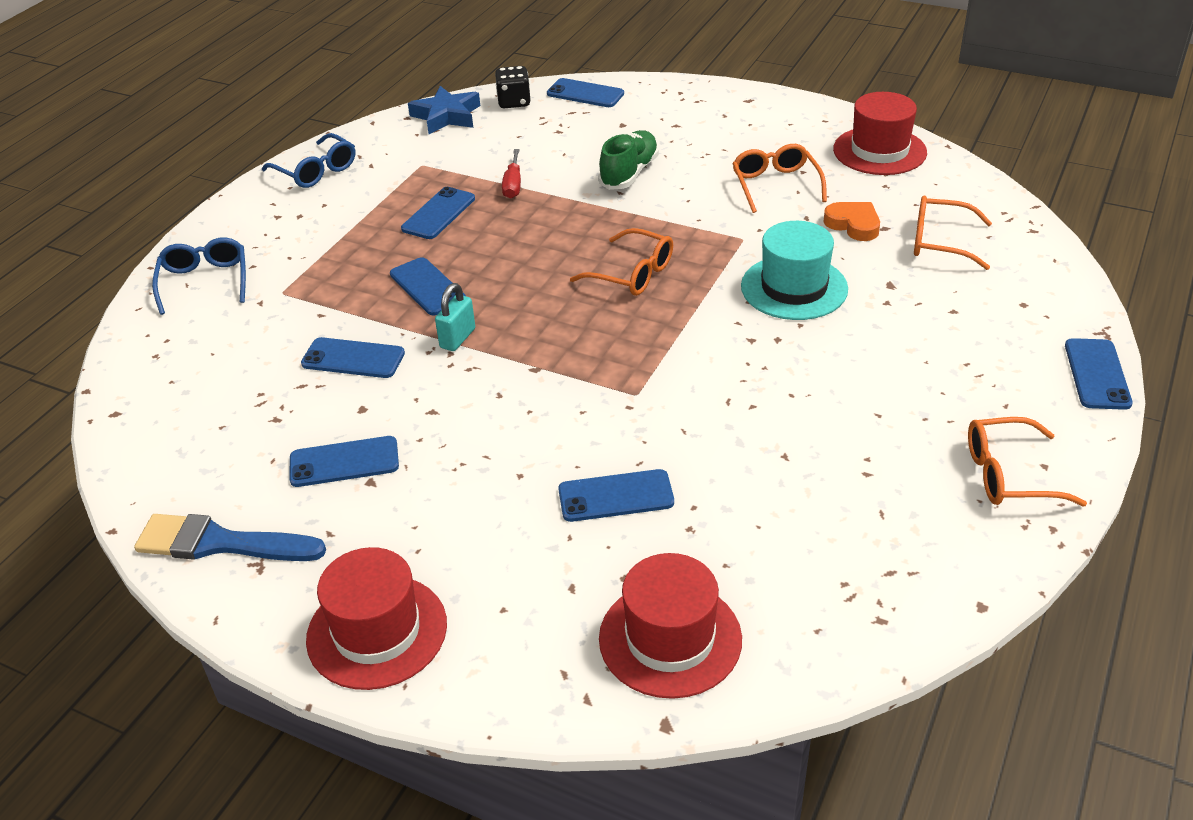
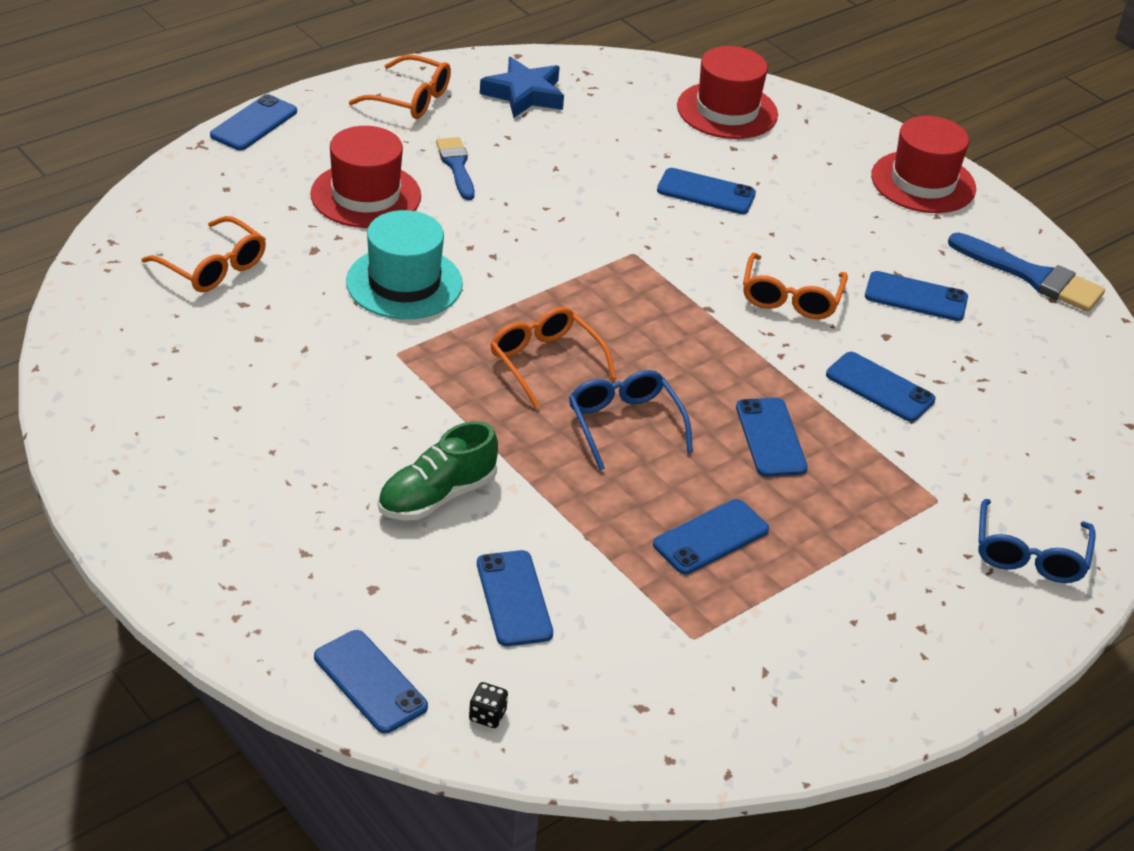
camera: 160 degrees left, 0 degrees up
blue glasses [262,133,355,188] -> blue glasses moved to [569,370,693,470]
blue star [408,86,480,134] -> blue star moved to [480,57,564,118]
turquoise padlock [435,283,475,351] -> none
black dice [495,66,531,108] -> black dice [469,682,508,728], size x0.58
red screwdriver [502,149,521,199] -> none
orange glasses [732,144,827,213] -> orange glasses moved to [743,253,848,319]
orange heart [824,202,880,241] -> none
red hat [833,92,927,175] -> red hat moved to [310,126,421,228]
none -> blue brush [436,137,475,200]
none -> blue phone [477,550,553,646]

